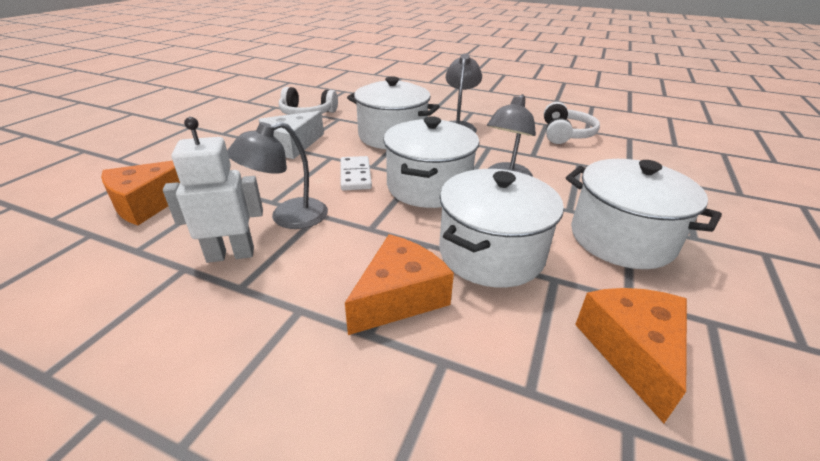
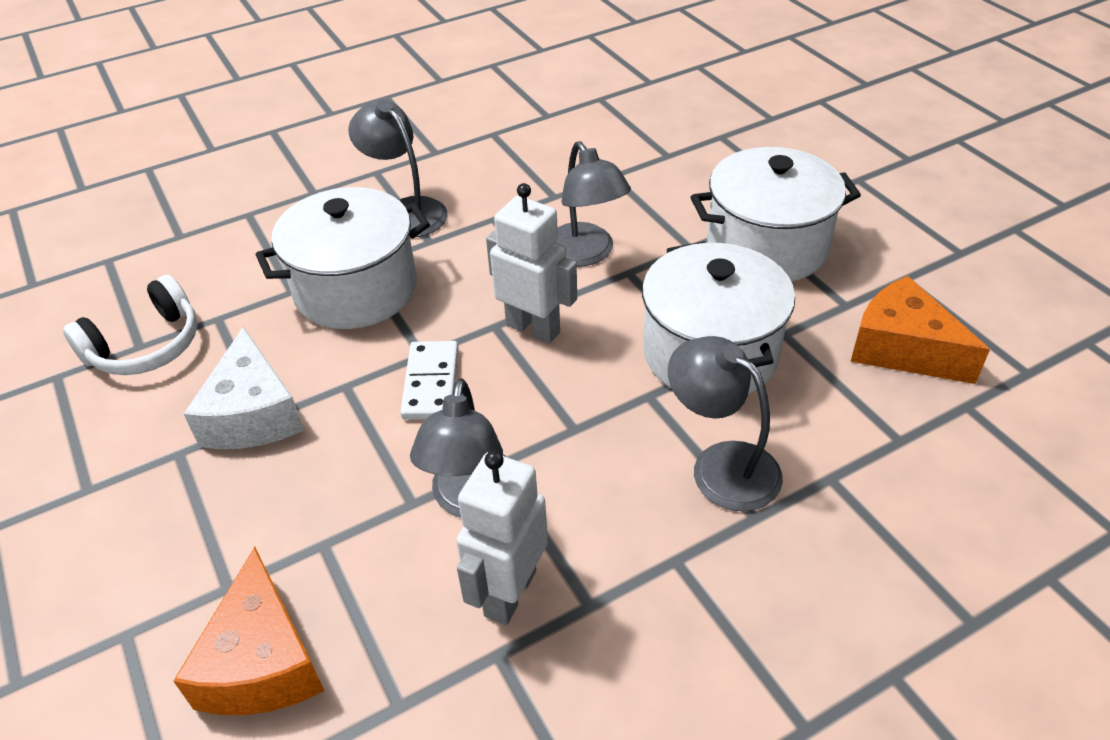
camera: 50 degrees left, 10 degrees up
white domino [341,156,372,191] -> white domino turned 60 degrees clockwise [400,341,459,420]
orange cheese [345,234,454,335] -> grey lamp [668,336,783,511]
white pot [383,116,479,208] -> white robot [486,183,577,343]
white headphones [544,102,600,144] -> none

